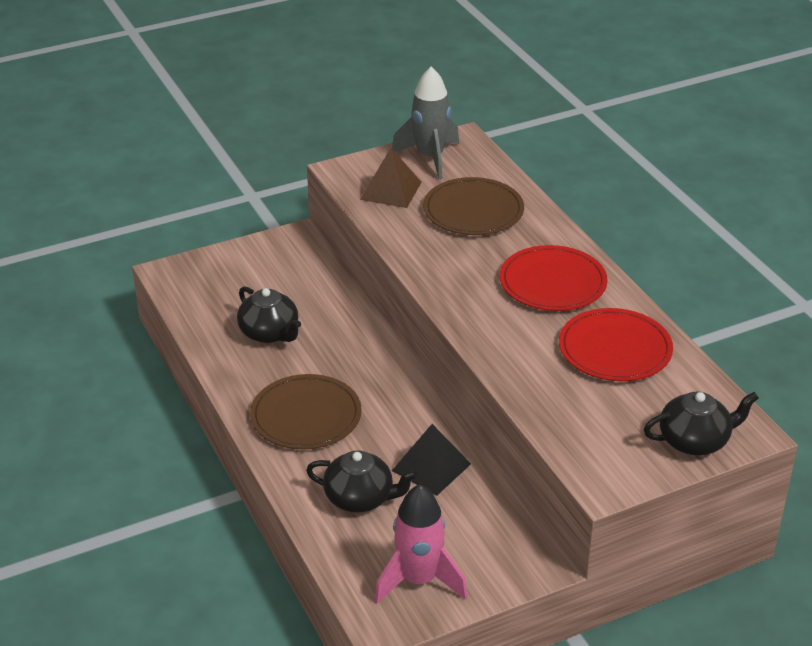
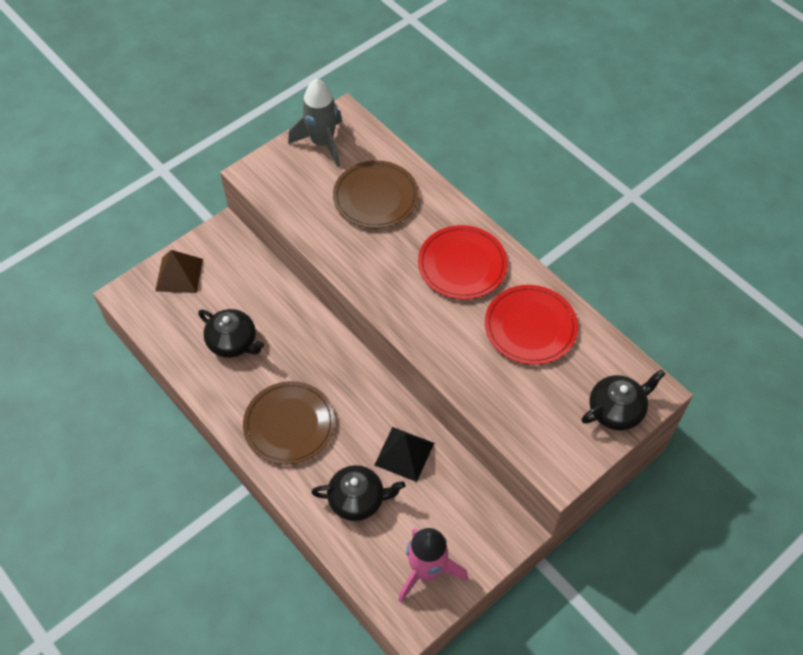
camera: 15 degrees left, 20 degrees up
brown pyramid [360,148,422,208] -> brown pyramid moved to [155,250,203,293]

